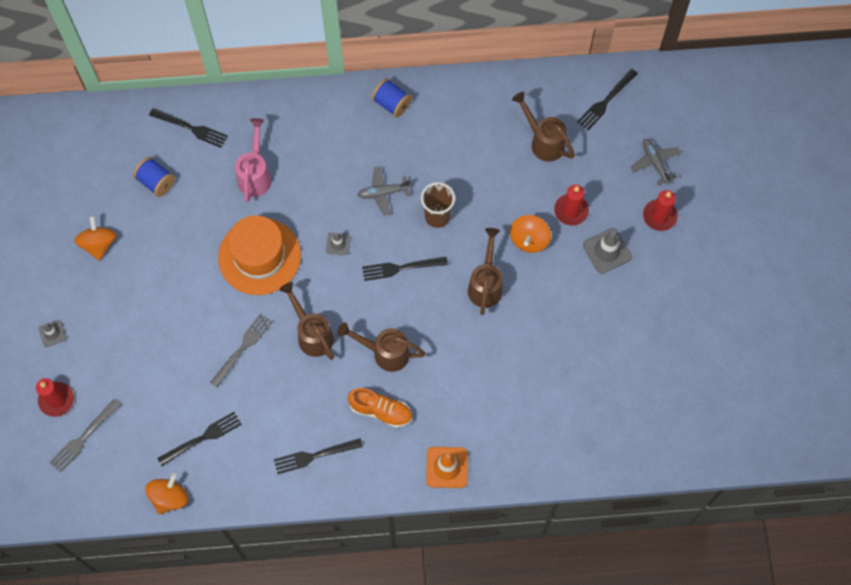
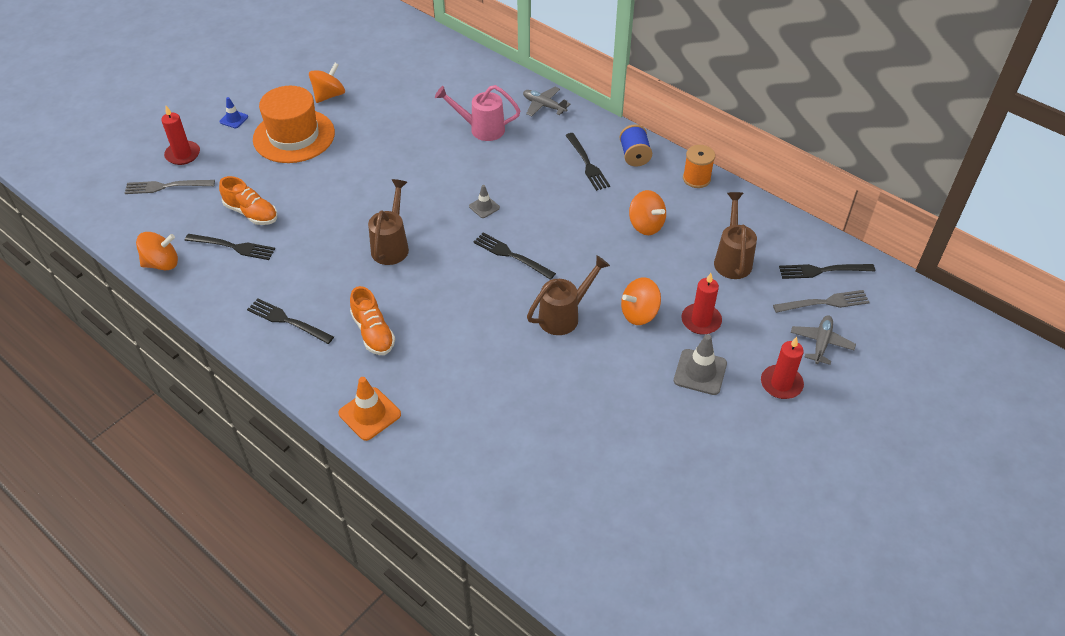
camera: 45 degrees right, 20 degrees down
grey traffic cone [39,320,66,347] -> blue traffic cone [219,97,248,128]
blue spool [133,157,175,197] -> none
black fork [149,108,228,148] -> black fork moved to [565,133,610,191]
grey fork [210,313,273,388] -> grey fork moved to [773,290,870,313]
orange hat [218,216,301,295] -> orange hat moved to [253,86,335,163]
pink watering can [235,118,271,202] -> pink watering can turned 135 degrees counterclockwise [435,85,521,141]
brown watering can [338,322,426,372] -> none
grey plane [358,166,411,216] -> grey plane moved to [523,87,571,116]
brown cup [421,182,455,228] -> none
none -> orange shoe [219,176,277,225]
none -> orange spinning top [629,190,666,235]
none -> orange spool [683,145,715,188]

